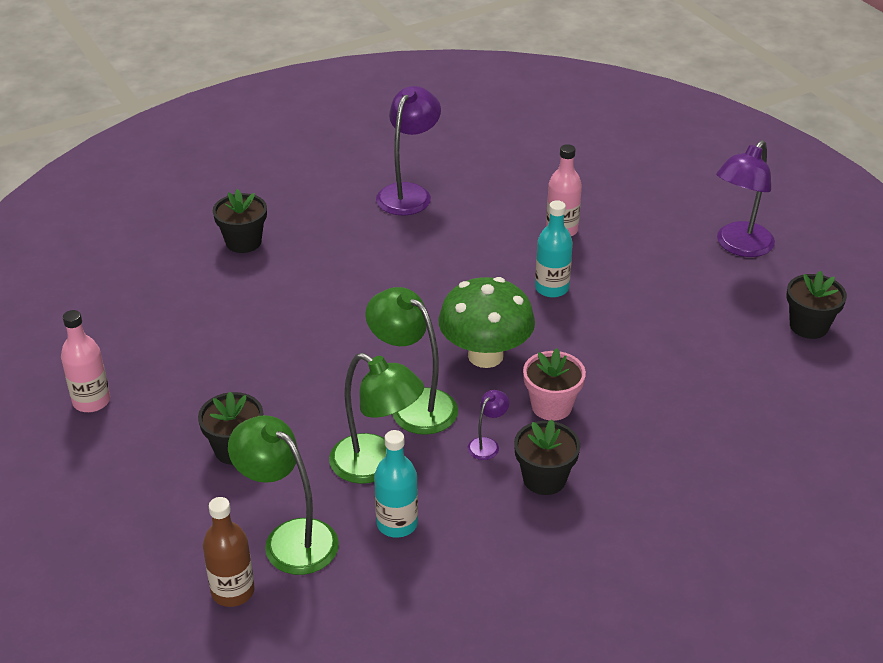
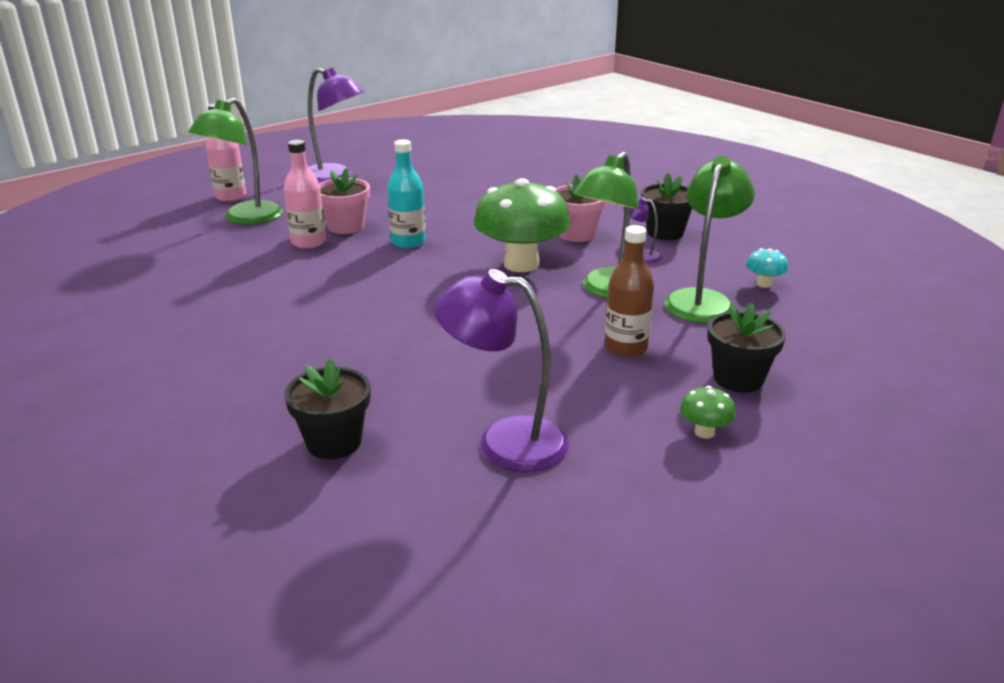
camera: 100 degrees left, 10 degrees down
pink bottle [61,310,110,412] -> pink bottle moved to [206,103,246,202]
brown bottle [203,497,255,607] -> brown bottle moved to [605,225,654,357]
green lamp [228,415,339,575] -> green lamp moved to [188,97,283,225]
turquoise bottle [374,430,418,538] -> turquoise mushroom [746,248,788,288]
purple lamp [376,86,441,215] -> purple lamp moved to [434,269,569,472]
black flower pot [787,271,847,339] -> none
none -> pink flower pot [319,168,370,234]
none -> green mushroom [680,386,736,439]

